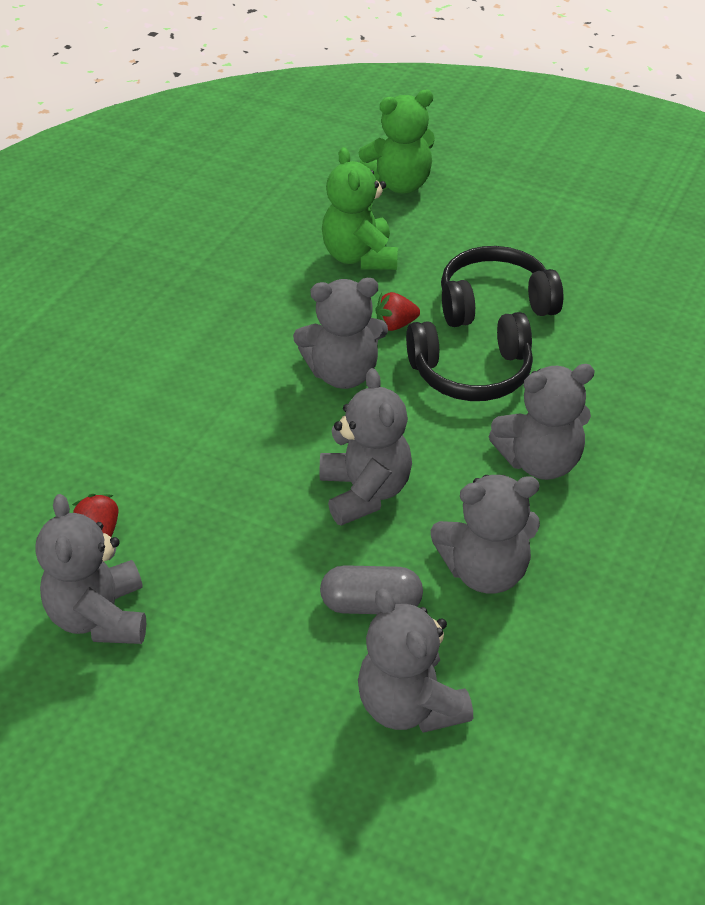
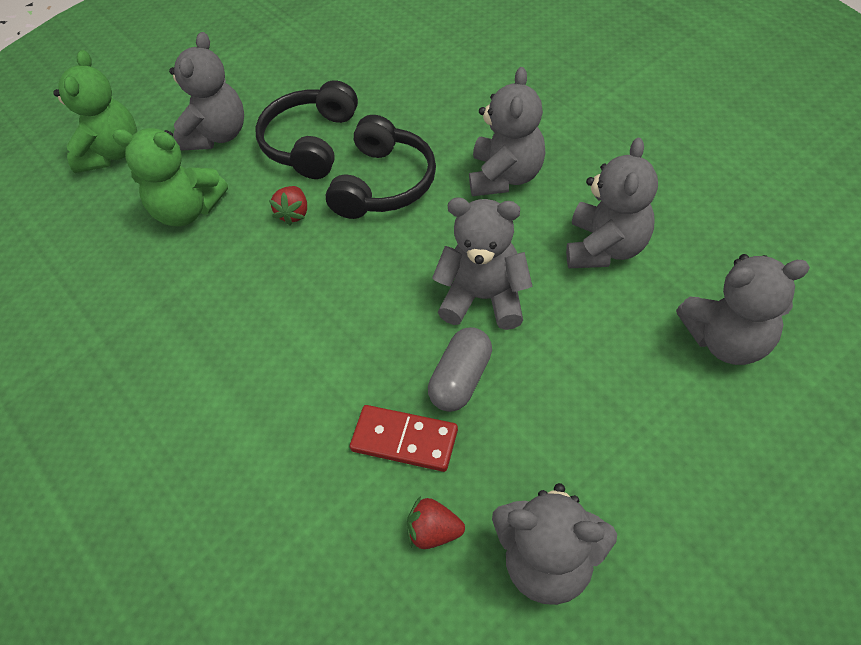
camera: 60 degrees left, 10 degrees up
grey teddy bear [293,278,388,389] -> grey teddy bear moved to [169,32,244,151]
grey capsule [320,565,423,614] -> grey capsule moved to [428,327,492,412]
none -> red domino [350,405,458,472]

